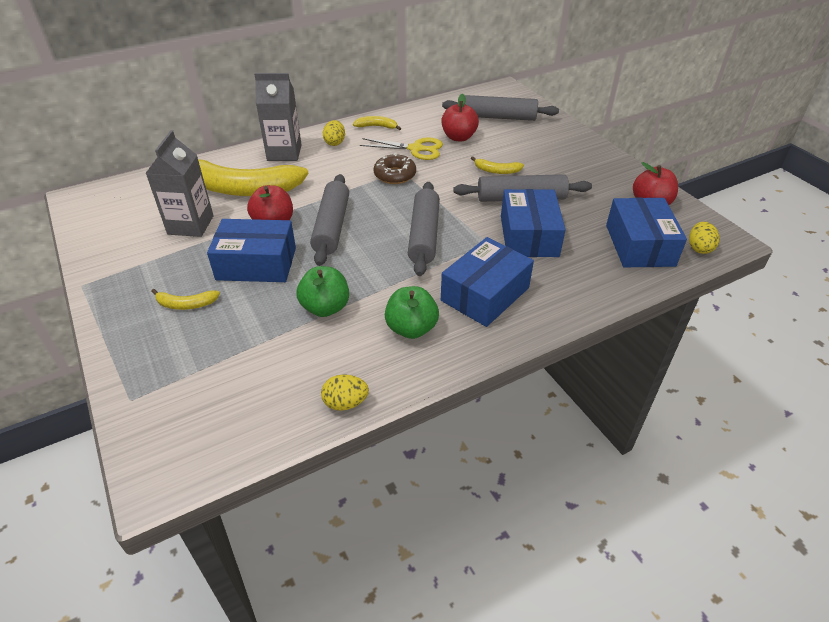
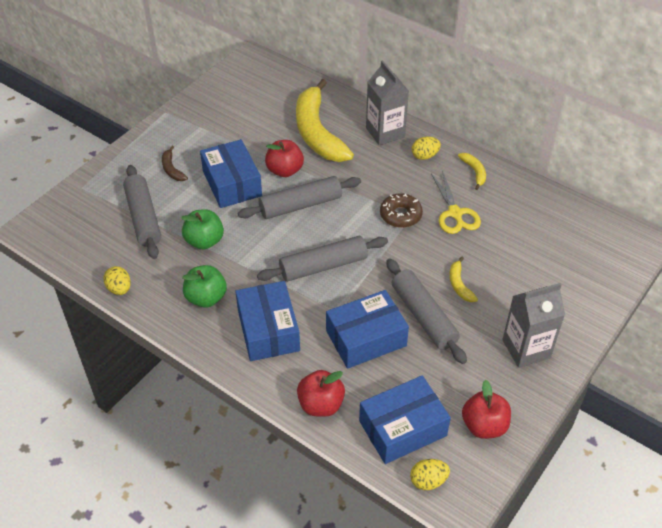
camera: 65 degrees right, 5 degrees up
grey carton [145,130,214,237] -> grey carton moved to [502,283,565,368]
yellow banana [151,289,220,310] -> brown banana [162,146,188,181]
red apple [441,94,479,141] -> red apple moved to [297,370,345,417]
blue box [441,237,534,327] -> blue box turned 60 degrees clockwise [235,281,300,361]
grey rolling pin [442,95,559,121] -> grey rolling pin moved to [123,165,161,259]

